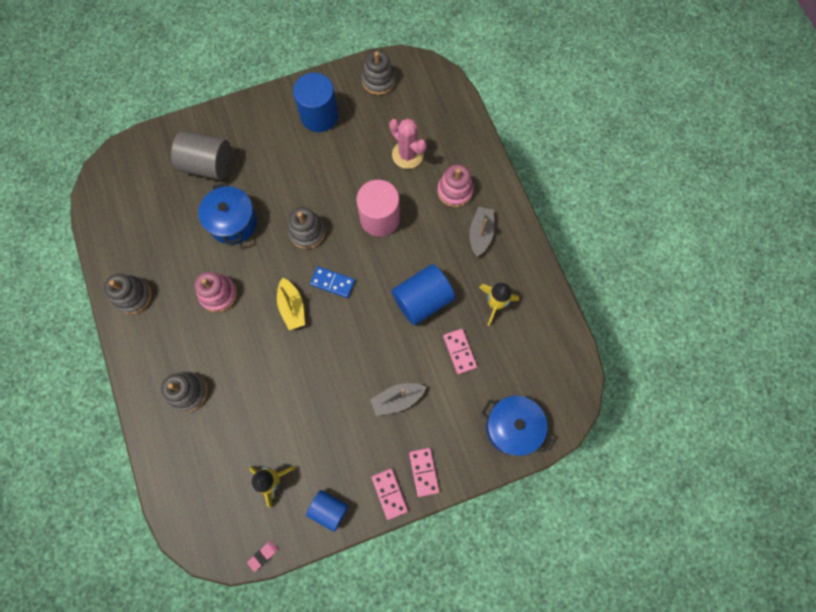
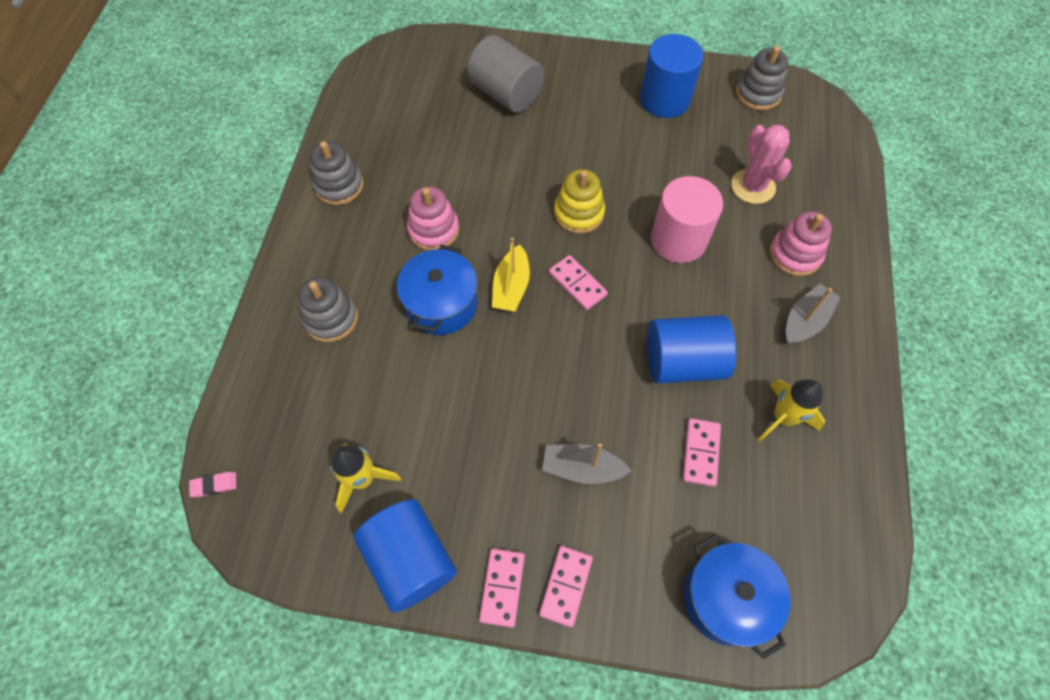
camera: 30 degrees right, 10 degrees down
blue pot [198,182,257,245] -> blue pot moved to [397,245,478,335]
pink eraser [247,541,278,572] -> pink eraser moved to [189,472,237,497]
grey stacking toy [288,207,325,249] -> yellow stacking toy [554,169,605,234]
blue cylinder [306,490,349,532] -> blue cylinder [354,499,457,613], size x1.62
blue domino [310,266,355,298] -> pink domino [549,255,608,310]

